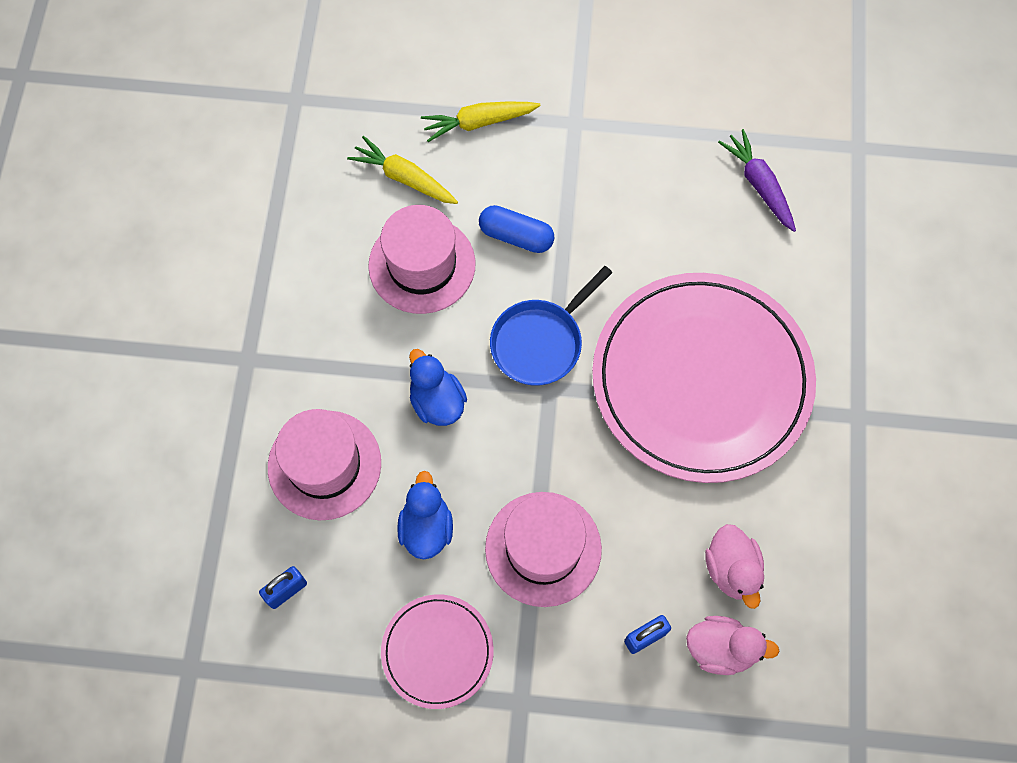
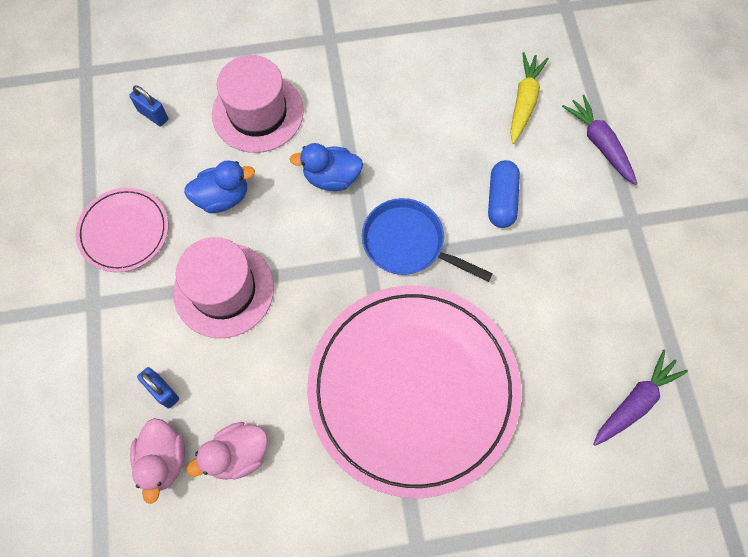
camera: 75 degrees right, 0 degrees up
pink hat [368,205,476,314] -> none
blue duck [409,349,467,426] -> blue duck turned 135 degrees counterclockwise [290,143,363,191]
yellow carrot [421,102,541,142] -> purple carrot [562,95,637,185]

